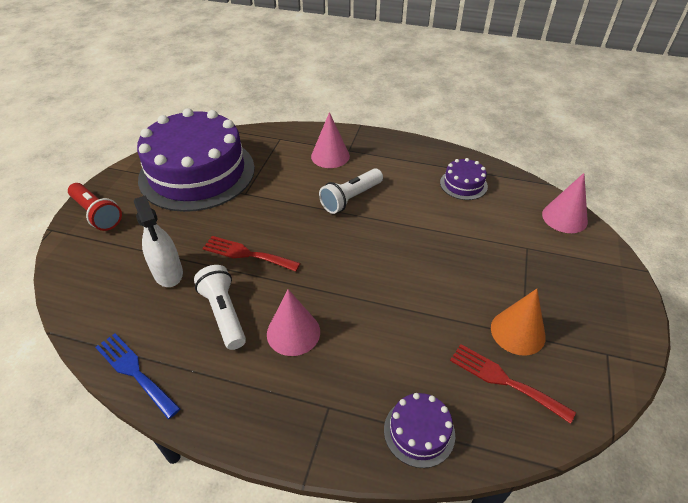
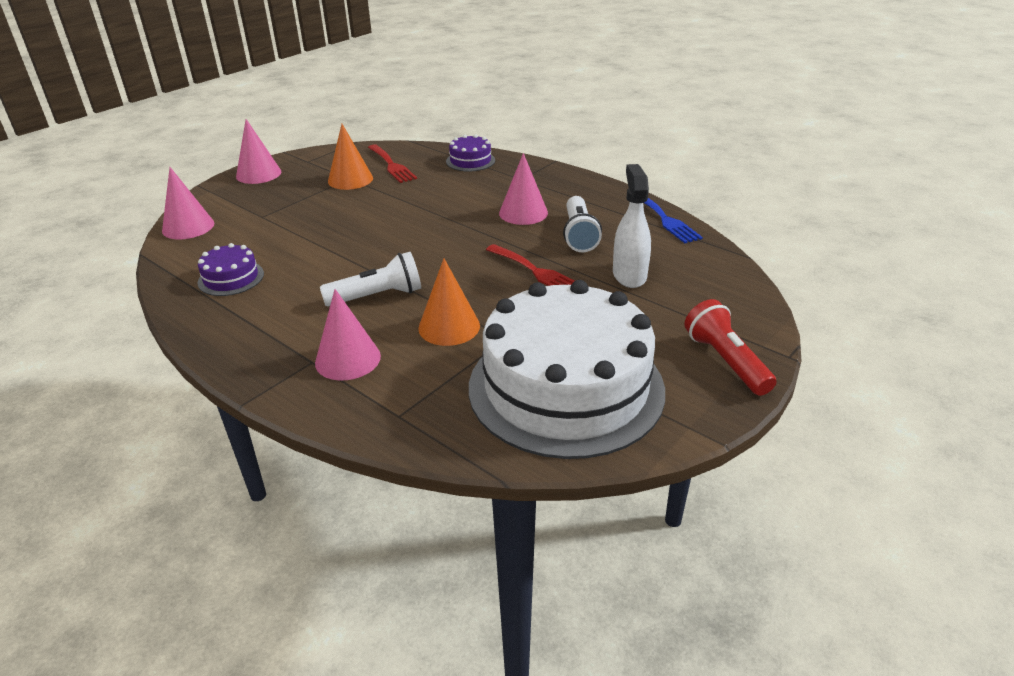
camera: 155 degrees left, 10 degrees down
purple cake [137,108,255,212] -> white cake [469,280,665,459]
none -> pink cone [236,119,281,184]
none -> orange cone [418,259,480,346]

